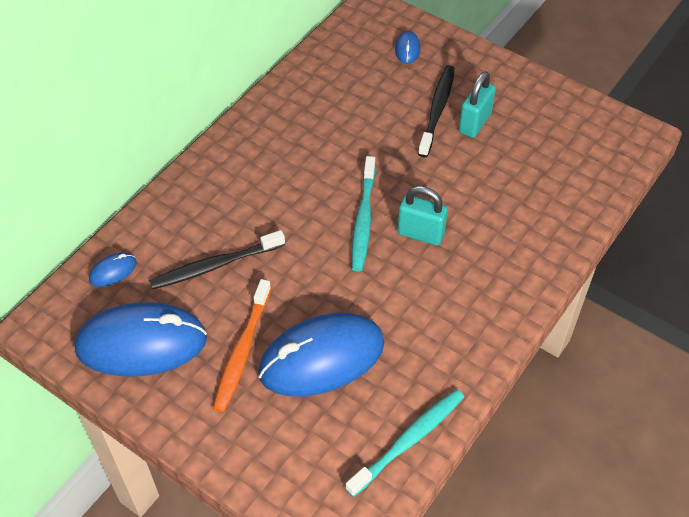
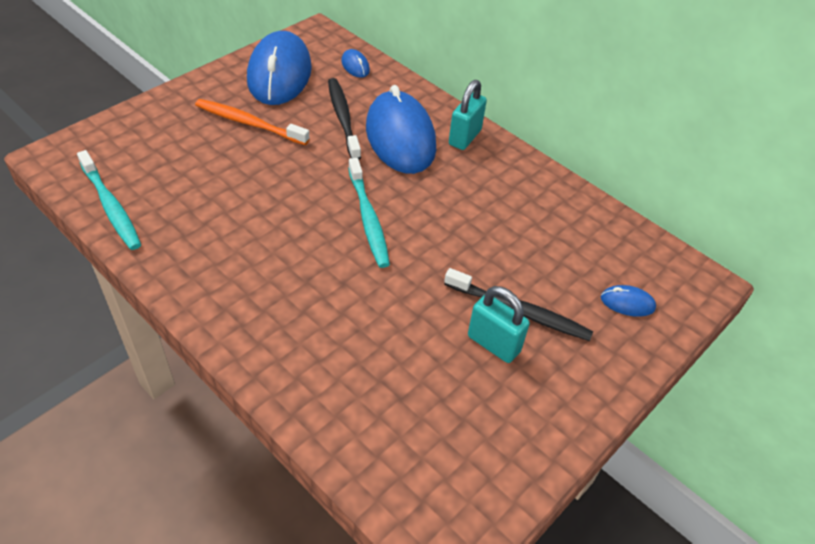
camera: 95 degrees right, 5 degrees down
blue mouse [258,313,384,396] -> blue mouse moved to [366,85,436,174]
turquoise toothbrush [352,156,375,272] -> turquoise toothbrush turned 120 degrees counterclockwise [348,158,390,268]
turquoise padlock [397,186,448,246] -> turquoise padlock moved to [449,80,487,150]

